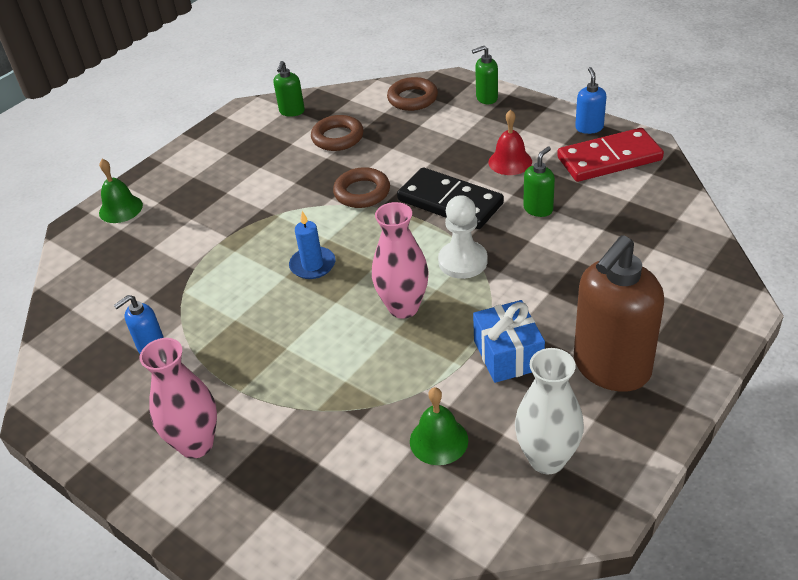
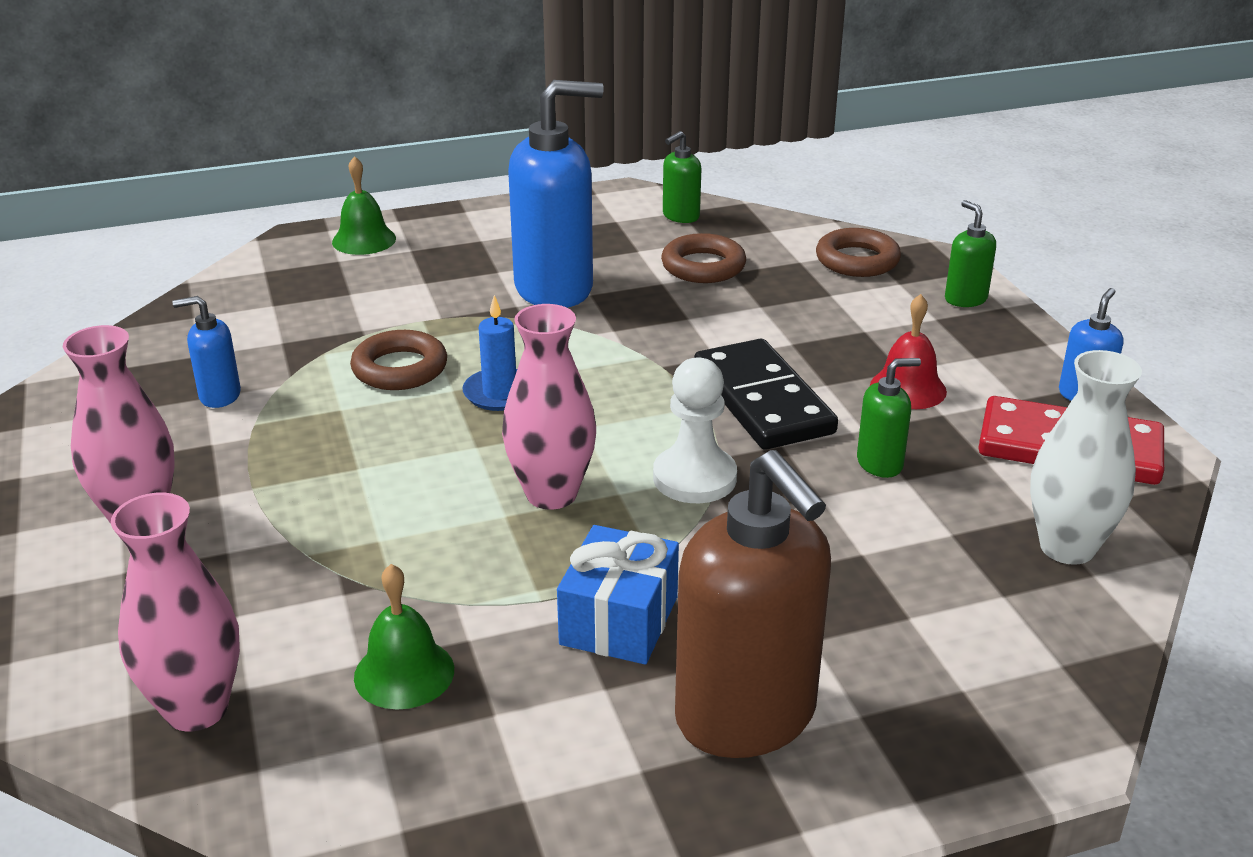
camera: 30 degrees right, 10 degrees down
brown ring [333,167,390,208] -> brown ring moved to [350,330,447,390]
green soap dispenser [472,46,498,104] -> green soap dispenser turned 45 degrees clockwise [945,200,996,307]
white vase [515,348,584,474] -> white vase moved to [1030,350,1142,565]
brown soap dispenser [574,235,664,392] -> brown soap dispenser turned 105 degrees counterclockwise [675,450,831,758]
none -> pink vase [111,493,240,732]
none -> blue soap dispenser [508,80,603,308]

